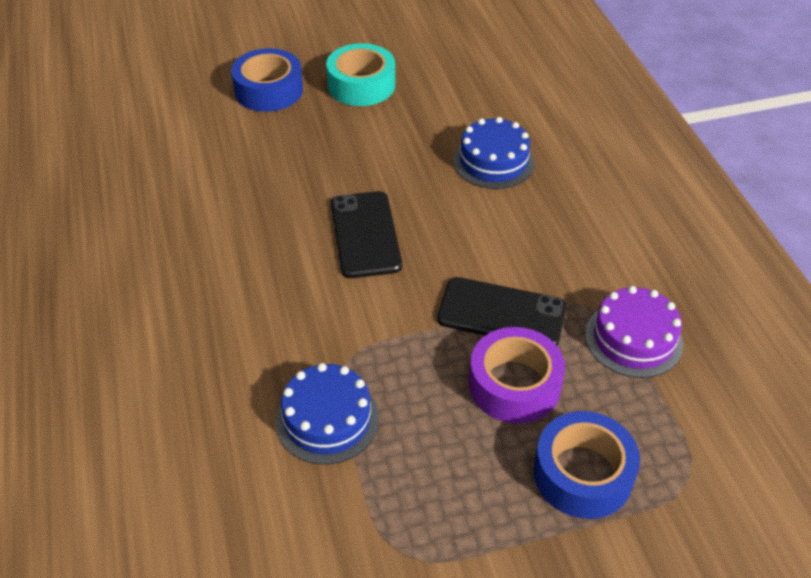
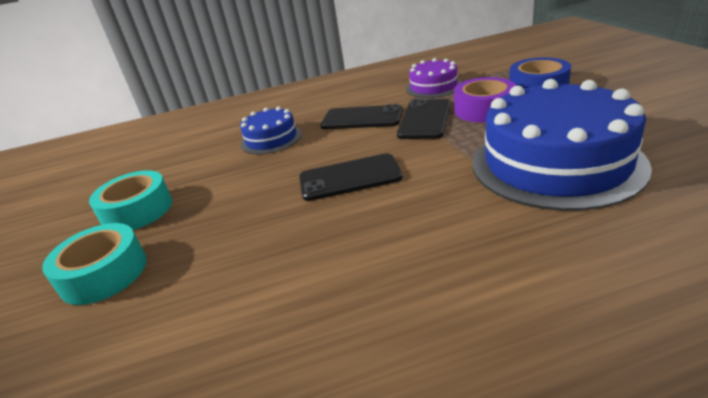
camera: 85 degrees left, 15 degrees down
blue tape [231,48,303,112] -> turquoise tape [42,223,147,305]
blue cake [275,363,379,464] -> blue cake [472,79,652,211], size x1.97
none -> black phone [320,104,403,129]

